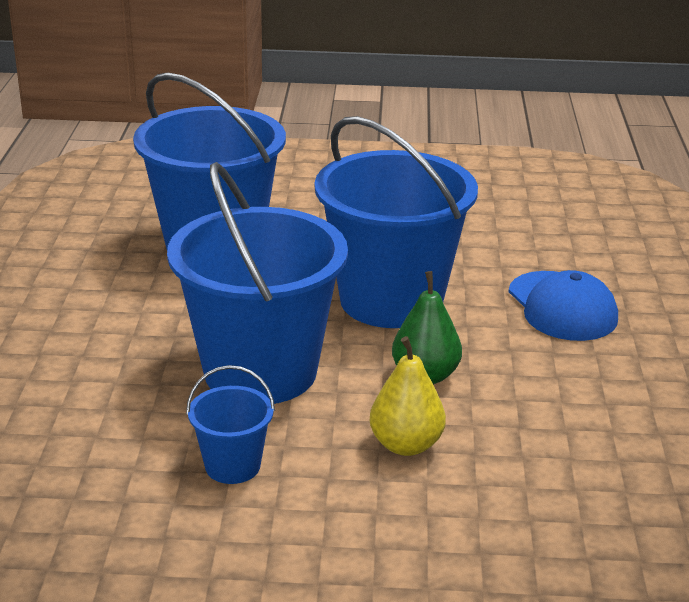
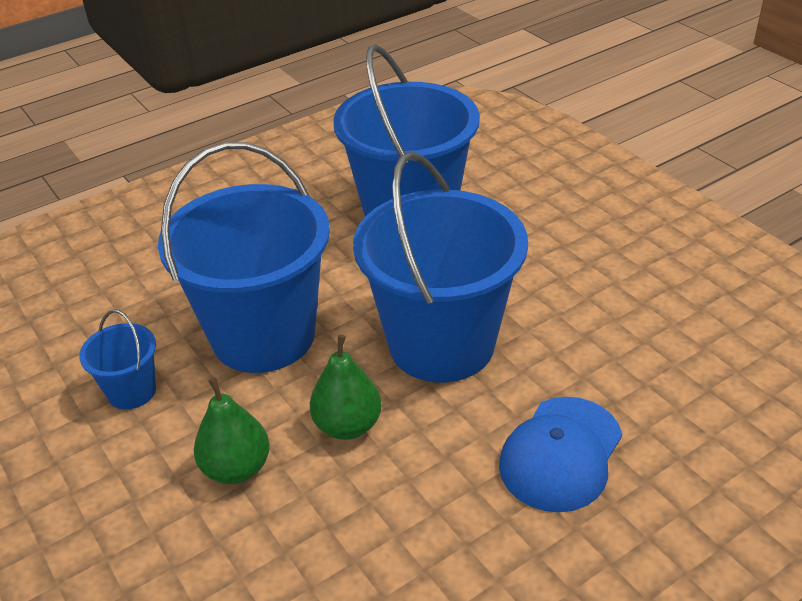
camera: 55 degrees right, 10 degrees up
yellow pear [370,336,446,456] -> green pear [194,377,270,484]

